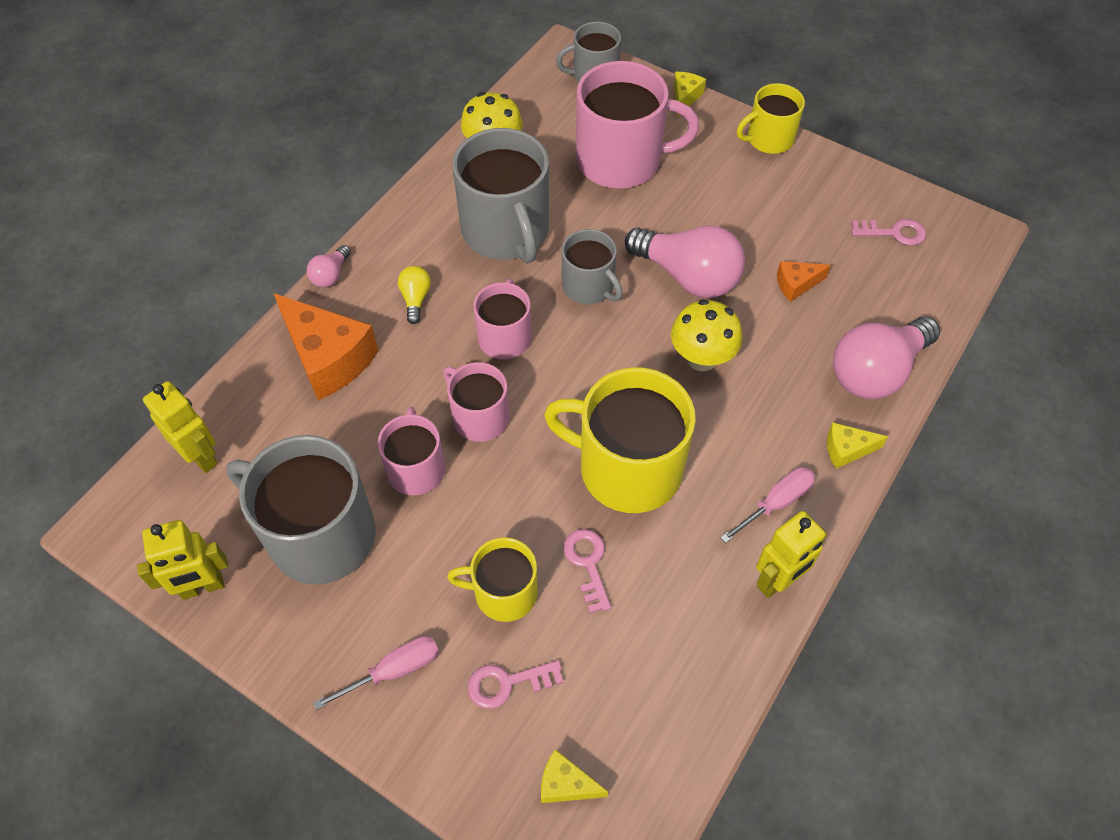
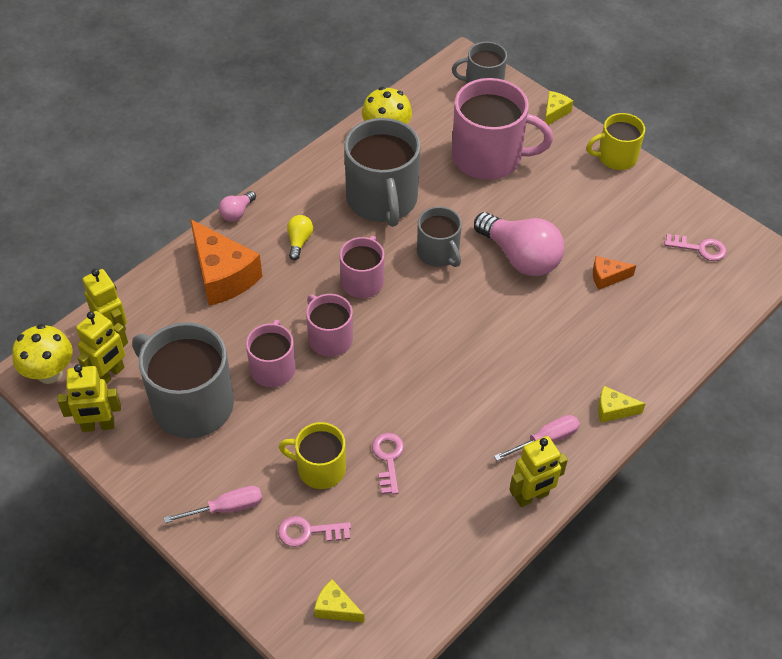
camera: 10 degrees right, 5 degrees down
yellow mug [544,367,696,513] -> none
yellow mushroom [671,299,742,371] -> yellow mushroom moved to [12,324,73,384]
pink light bulb [833,316,940,399] -> none
none -> yellow robot [76,311,128,384]

